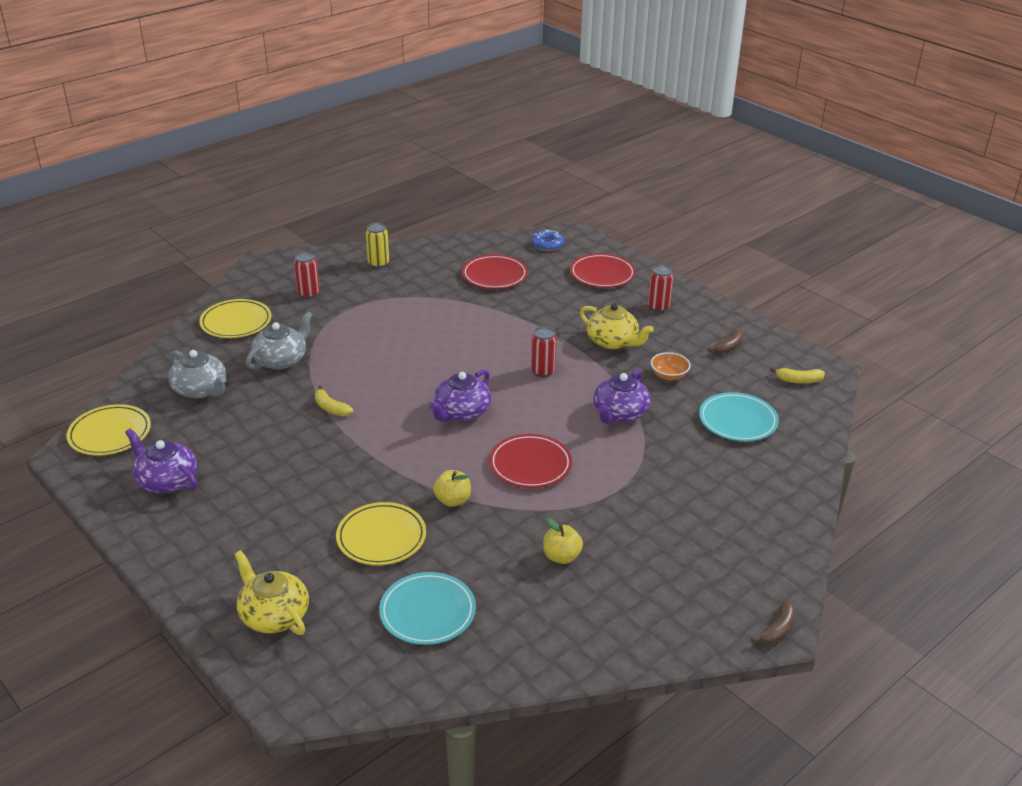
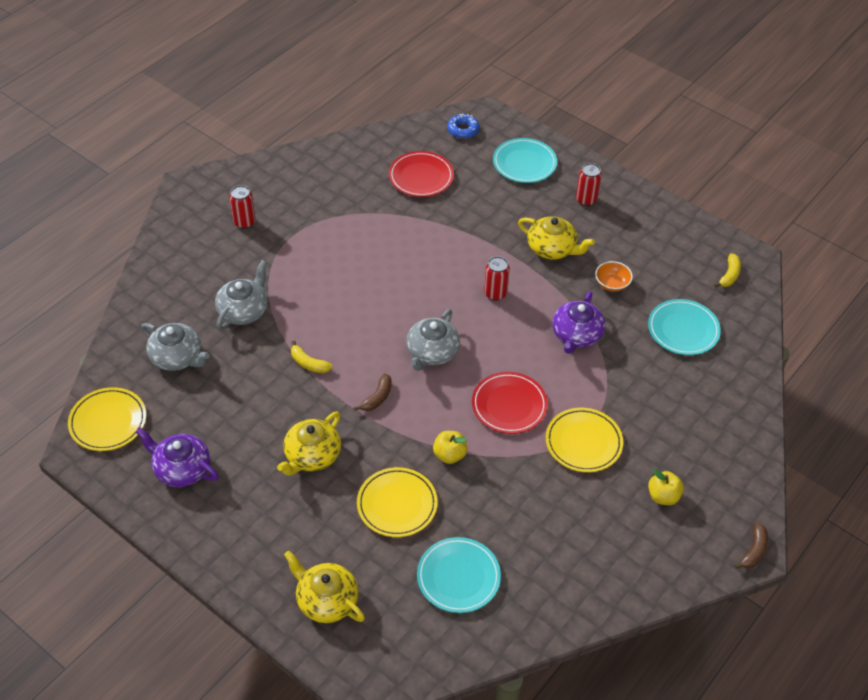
camera: 10 degrees left, 15 degrees up
yellow plate [199,299,271,338] -> yellow plate moved to [546,408,623,472]
yellow can [366,223,389,268] -> none
purple teapot [429,370,491,422] -> grey teapot [406,309,460,371]
yellow apple [543,518,583,564] -> yellow apple moved to [648,469,684,505]
red plate [570,253,636,288] -> turquoise plate [493,138,557,183]
brown banana [707,328,744,354] -> brown banana moved to [354,373,392,411]
yellow banana [770,367,825,384] -> yellow banana turned 60 degrees counterclockwise [714,253,741,288]
none -> yellow teapot [277,411,341,476]

